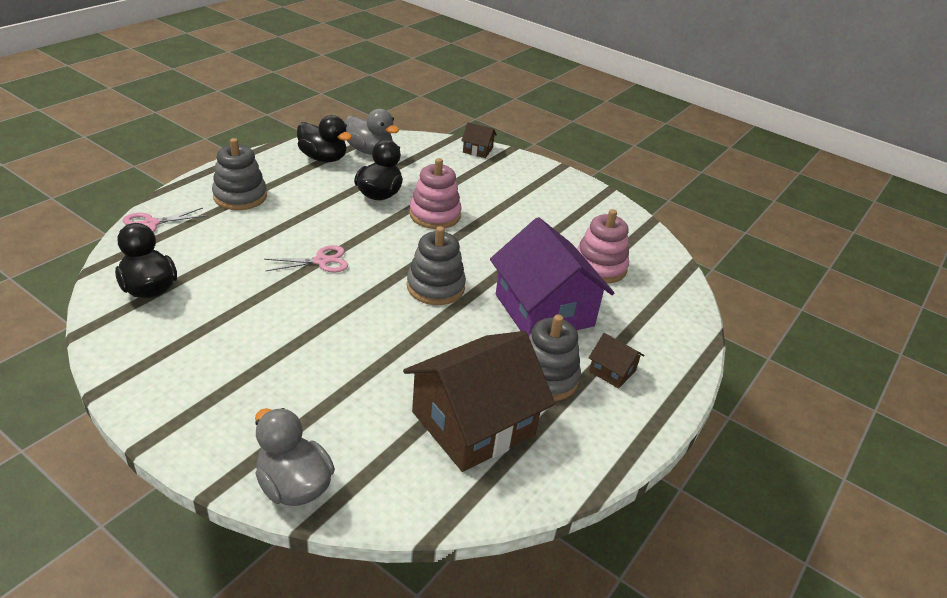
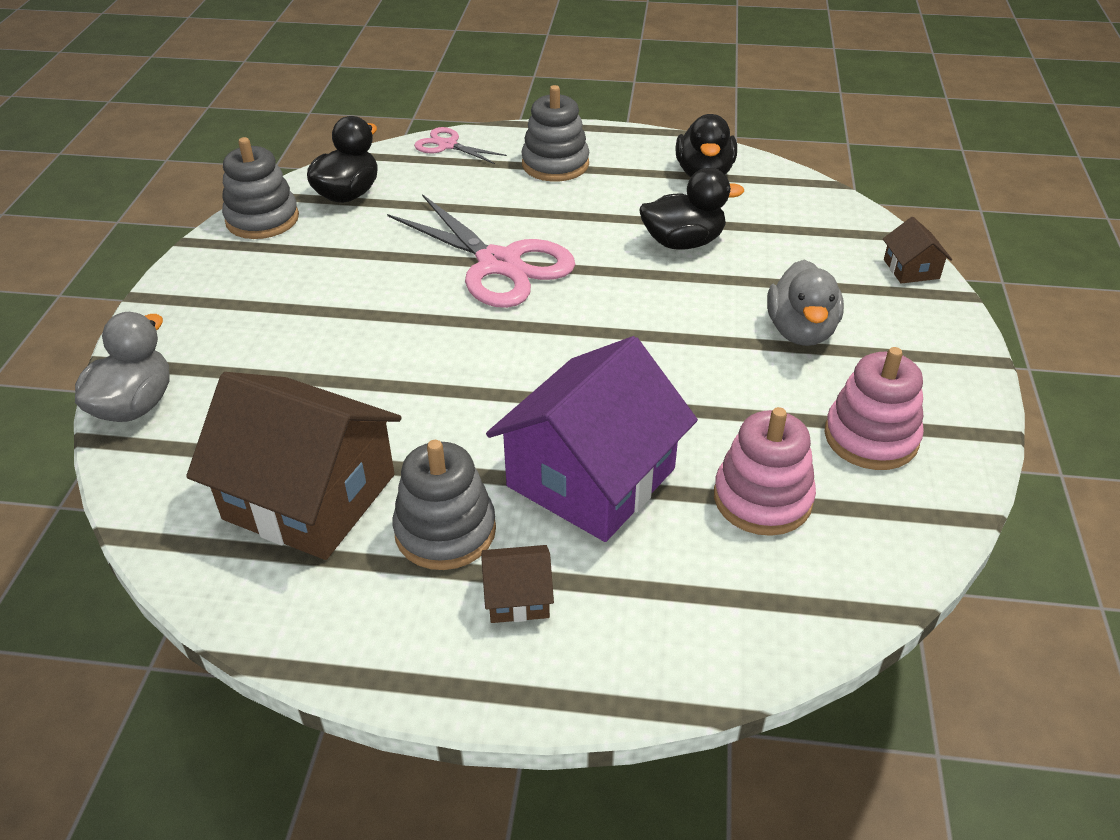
camera: 65 degrees right, 5 degrees up
pink scissors [264,245,348,272] -> pink scissors [387,194,575,308], size x1.98
grey duck [345,109,399,155] -> grey duck moved to [767,260,844,346]
grey stacking toy [407,226,466,305] -> grey stacking toy moved to [222,137,299,239]
pink stacking toy [410,158,461,229] -> pink stacking toy moved to [825,347,924,470]
brown house [589,333,645,389] -> brown house turned 75 degrees clockwise [482,545,554,623]

